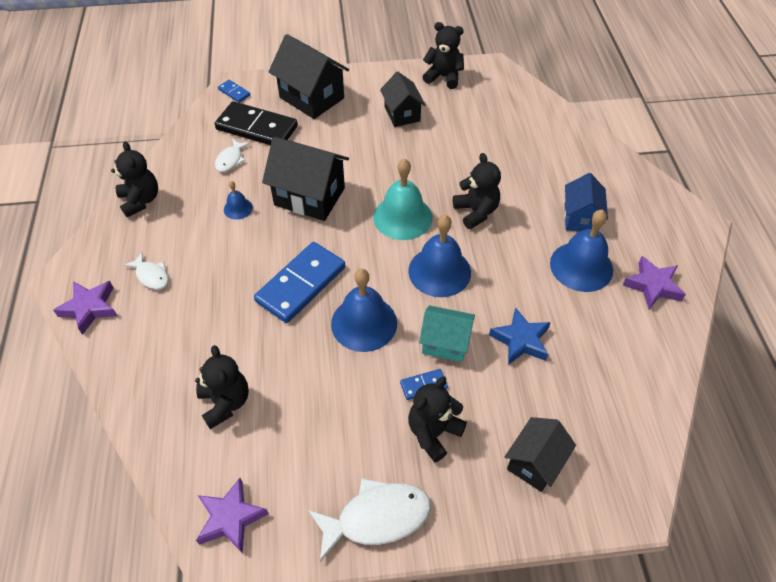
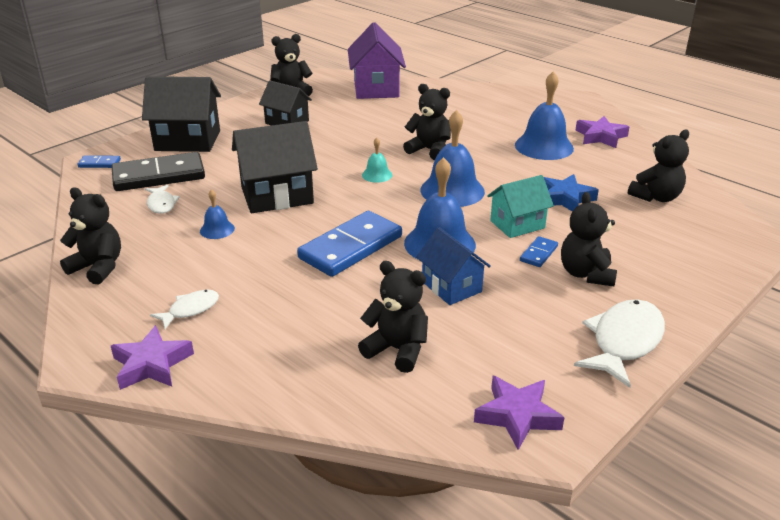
camera: 40 degrees left, 20 degrees down
white fish [124,252,169,290] -> white fish turned 45 degrees counterclockwise [150,290,219,329]
blue domino [254,242,345,323] -> blue domino turned 45 degrees clockwise [297,211,402,277]
turquoise bell [373,159,432,240] -> turquoise bell [362,138,392,183], size x0.49
black house [505,417,576,492] -> none
blue house [564,173,608,231] -> blue house moved to [416,227,491,305]
none -> purple house [348,22,406,99]
none -> black teddy bear [628,130,689,202]

